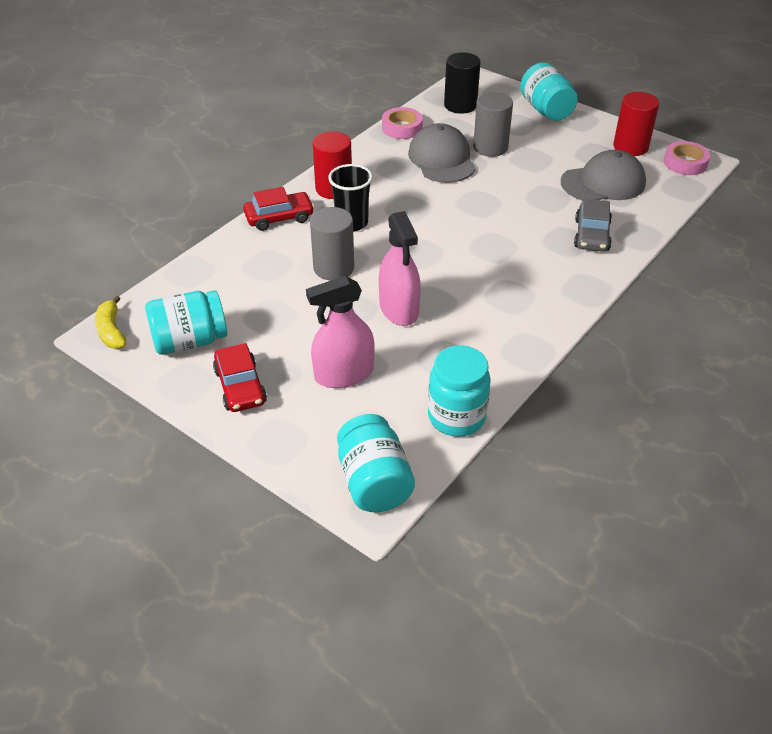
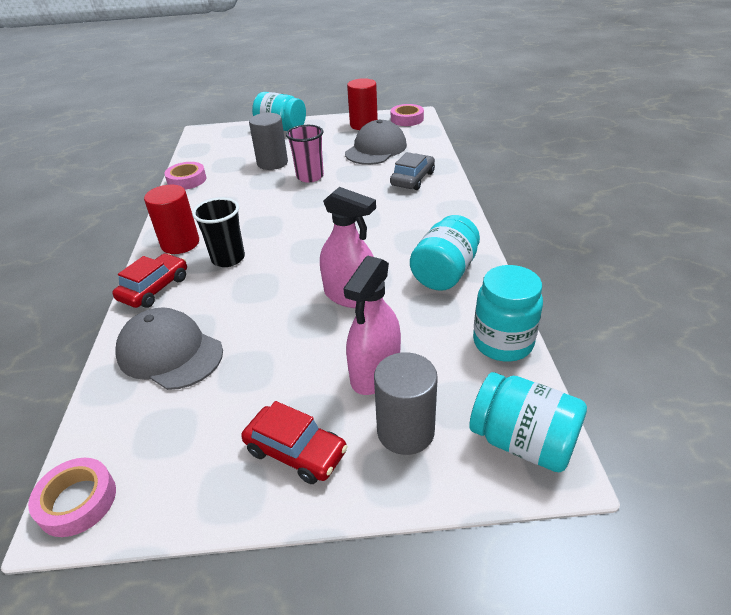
camera: 40 degrees left, 5 degrees down
yellow banana [95,295,127,349] -> pink tape [28,458,116,537]
turquoise jar [145,290,227,355] -> turquoise jar moved to [410,215,480,291]
grey cylinder [310,207,354,281] -> grey cylinder moved to [374,352,438,455]
grey cap [408,123,476,183] -> grey cap moved to [115,307,223,390]
black cylinder [444,52,481,114] -> none
grey car [574,199,612,251] -> grey car turned 120 degrees counterclockwise [390,152,435,190]
none -> pink cup [286,125,324,183]

